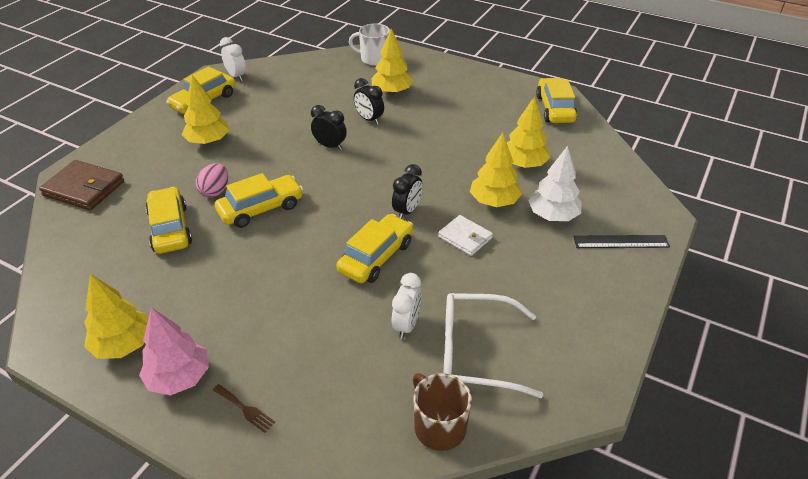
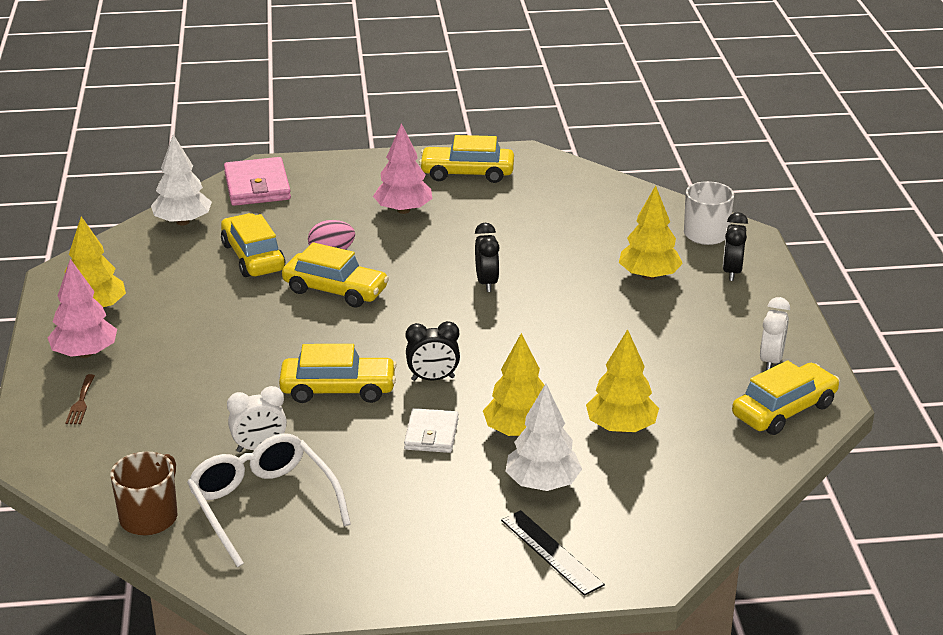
camera: 55 degrees right, 10 degrees down
brown wallet [39,160,124,210] -> pink wallet [224,157,291,206]
yellow car [146,187,192,254] -> yellow car turned 60 degrees counterclockwise [221,213,286,277]
yellow tree [182,75,229,145] -> pink tree [373,123,432,214]
white clock [220,37,246,81] -> white clock moved to [760,297,790,370]
black clock [354,78,384,125] -> black clock moved to [723,212,748,281]
none -> white tree [151,134,212,225]

